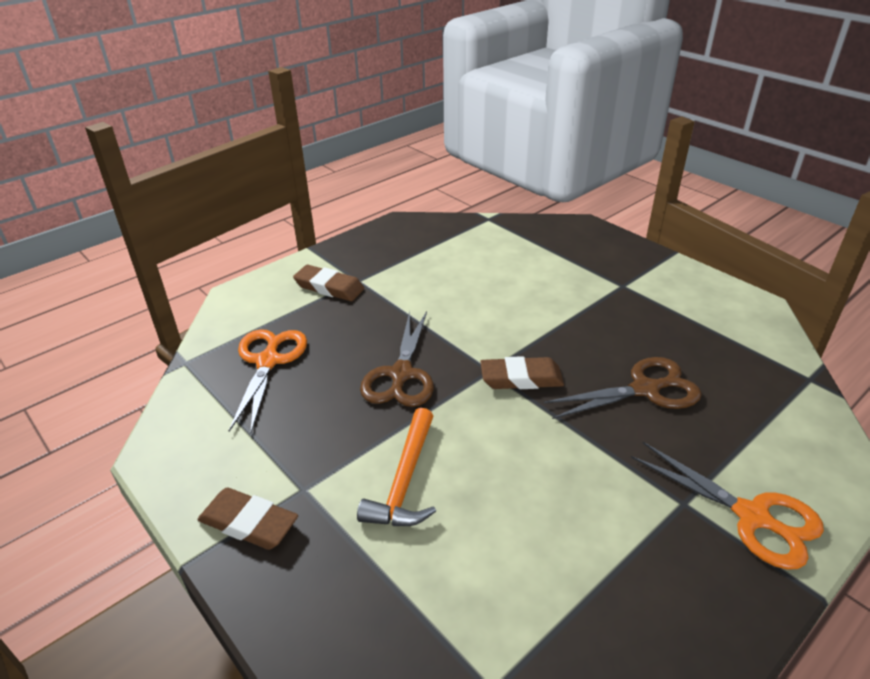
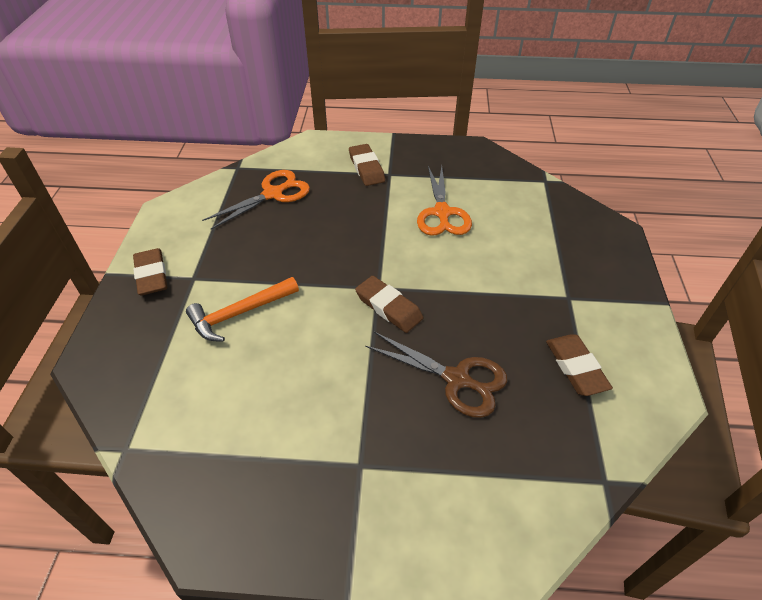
camera: 45 degrees right, 10 degrees up
brown scissors [360,311,434,407] -> none
orange scissors [631,442,824,570] -> orange scissors moved to [417,166,472,236]
none -> brown eraser [546,335,613,396]

